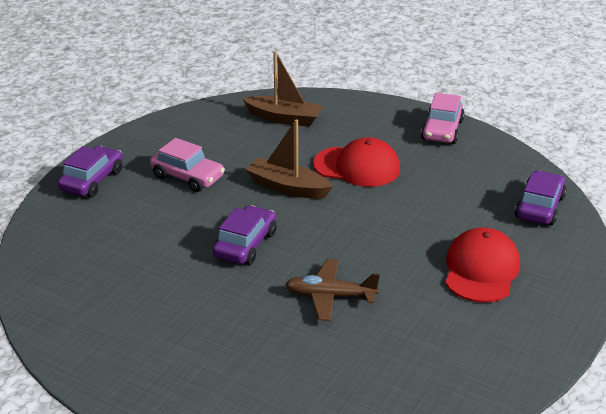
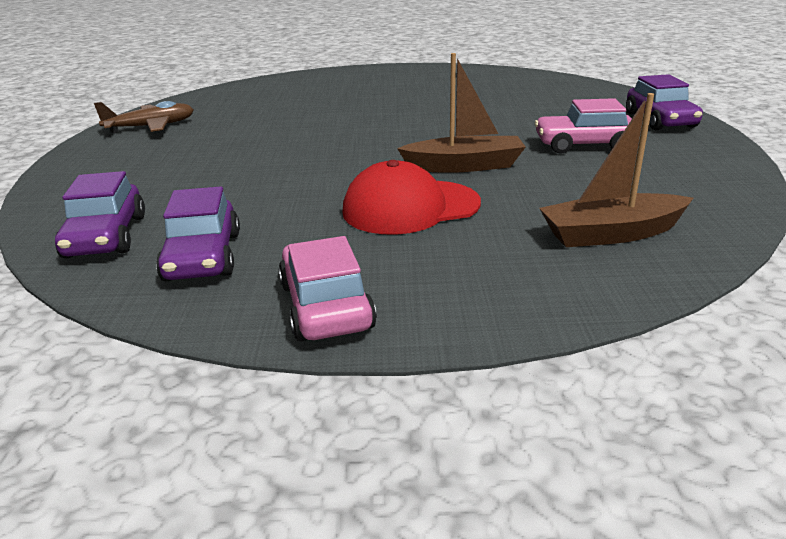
camera: 150 degrees right, 5 degrees down
purple car [213,205,277,265] -> purple car moved to [156,186,240,281]
brown plane [285,259,380,321] -> brown plane moved to [94,101,194,134]
red cap [445,227,520,303] -> none

